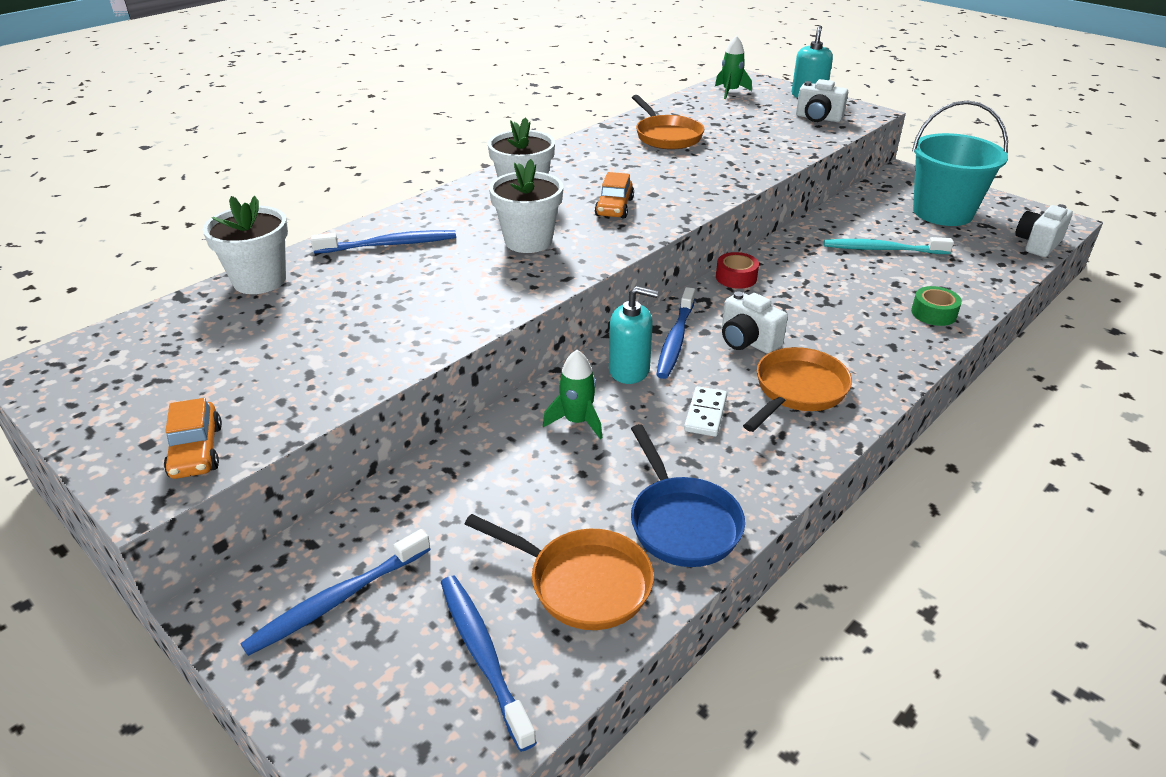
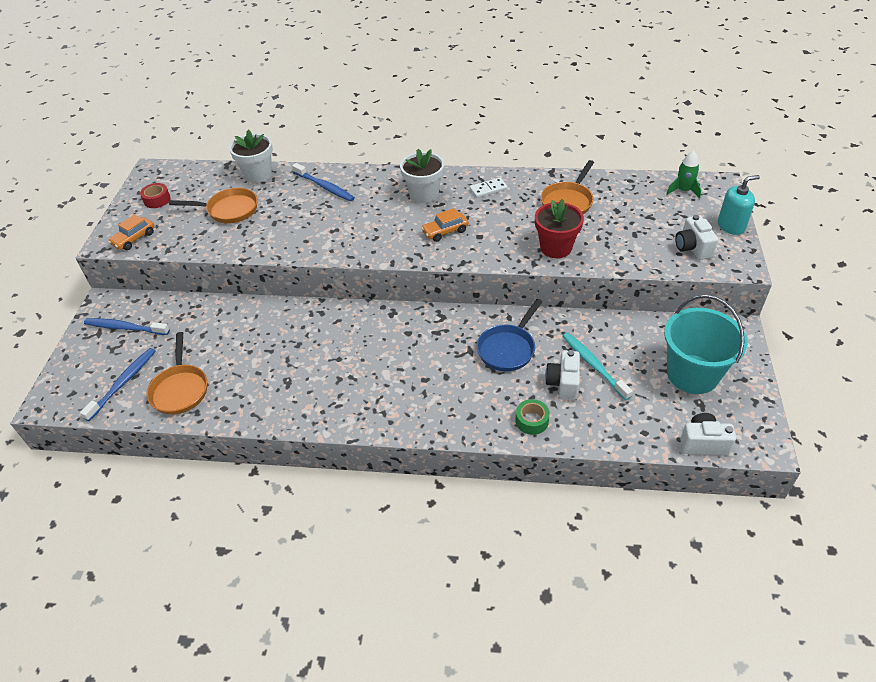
camera: 55 degrees right, 10 degrees up
white flower pot [489,159,563,253] -> none
green rocket [543,350,602,439] -> none
turquoise soap dispenser [609,286,658,384] -> none
blue pan [631,424,745,567] -> blue pan moved to [477,299,542,371]
blue toothbrush [656,287,695,379] -> none
white domino [684,386,727,437] -> white domino moved to [470,178,508,198]
red tape [716,252,759,289] -> red tape moved to [140,183,171,208]
white camera [722,291,788,354] -> white camera moved to [545,350,580,400]
orange pan [743,347,852,432] -> orange pan moved to [169,188,258,223]
none -> red flower pot [535,199,584,258]

